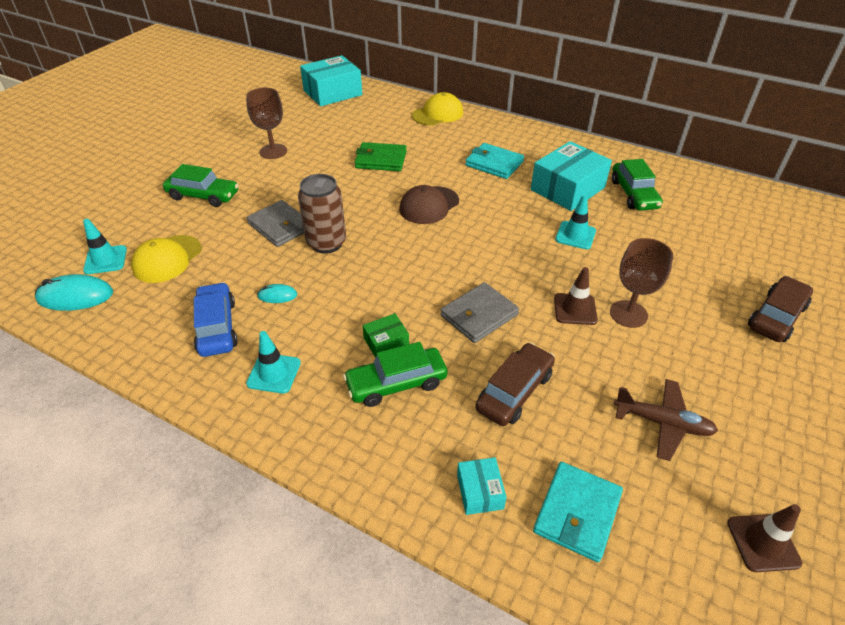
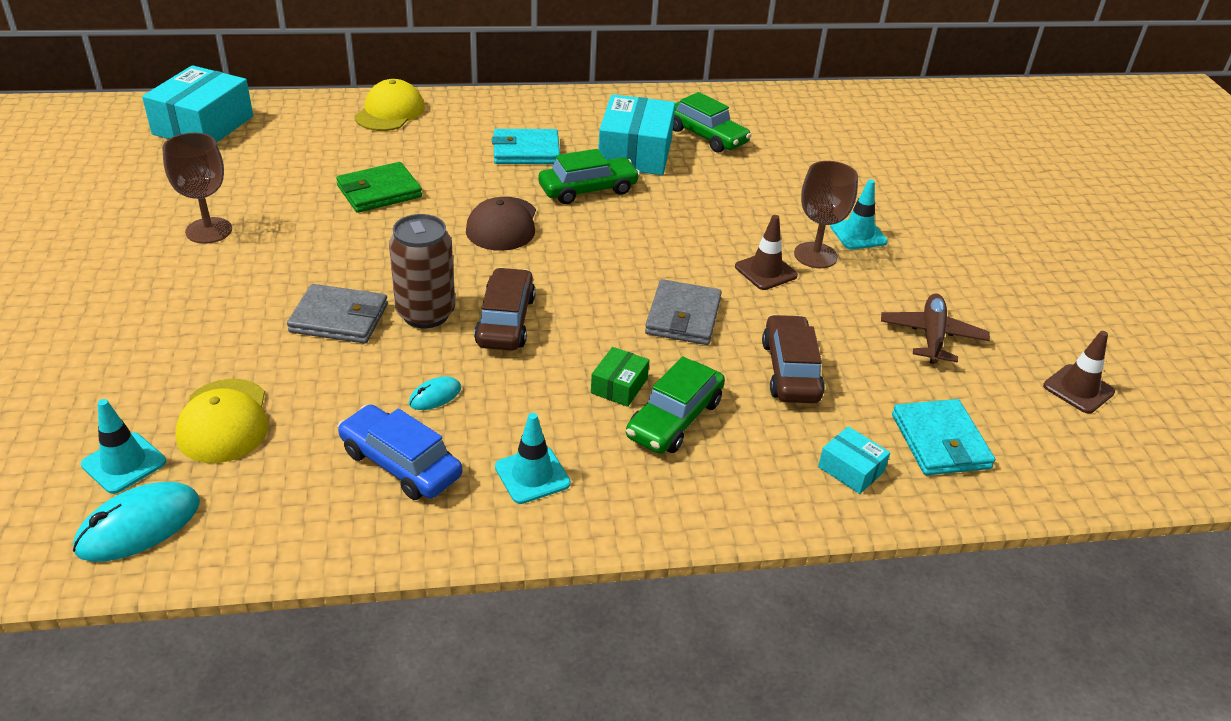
camera: 40 degrees left, 5 degrees down
green car [163,164,239,207] -> green car moved to [538,149,640,204]
turquoise traffic cone [555,194,596,249] -> turquoise traffic cone moved to [830,179,888,249]
brown plane [614,379,718,461] -> brown plane turned 60 degrees counterclockwise [881,294,990,364]
brown car [748,276,813,342] -> brown car moved to [474,267,536,351]

